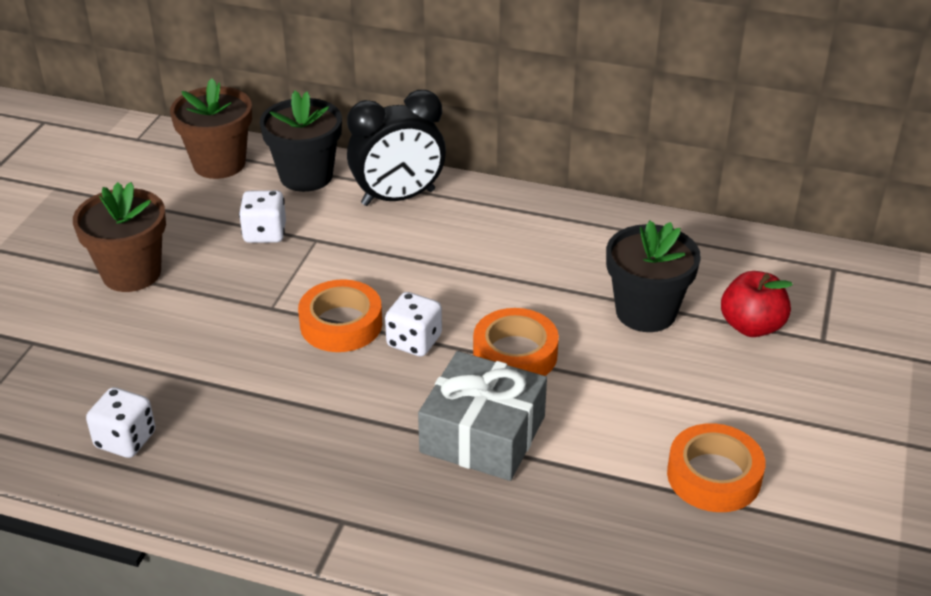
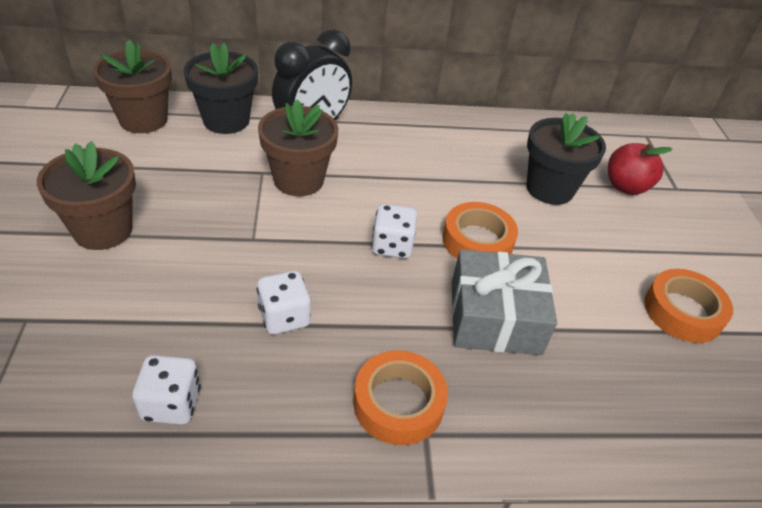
camera: 25 degrees left, 5 degrees up
white dice [239,190,286,243] -> white dice moved to [257,271,311,335]
orange tape [298,279,382,352] -> orange tape moved to [354,350,448,445]
none -> brown flower pot [258,99,338,196]

